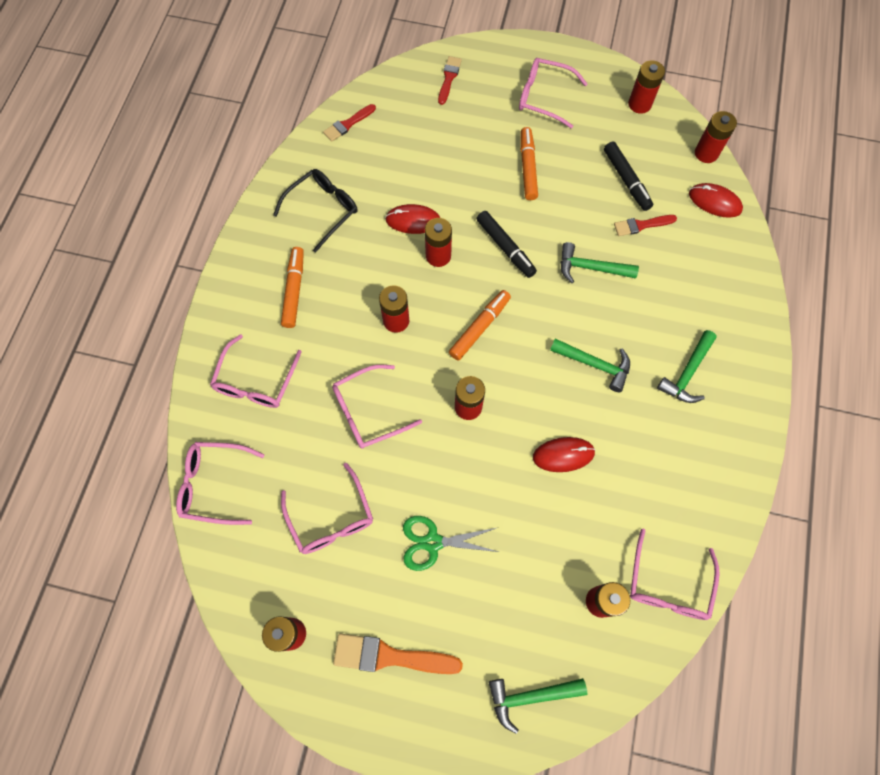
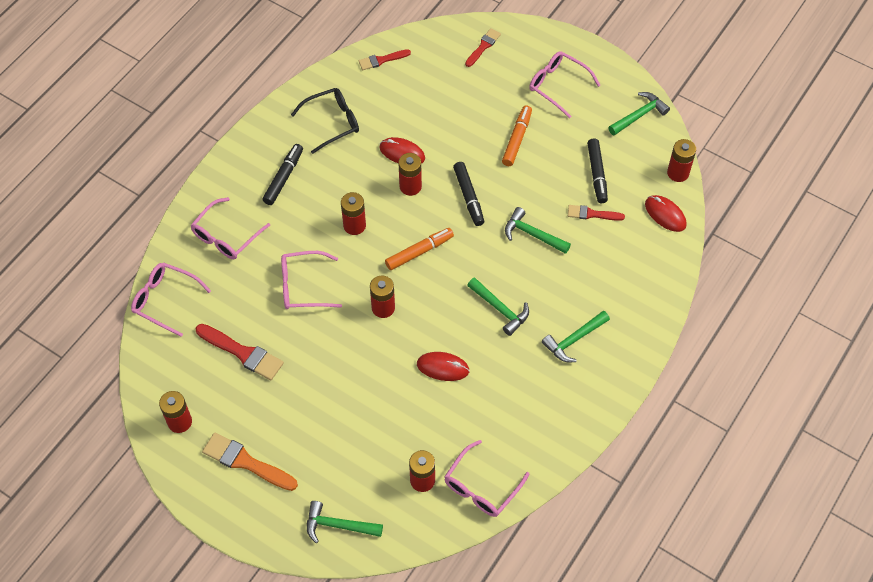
camera: 20 degrees right, 10 degrees down
orange marker [281,247,304,328] -> black marker [262,144,303,205]
pink glasses [281,463,373,554] -> red brush [196,324,284,381]
green scissors [403,516,498,571] -> none
red battery [628,60,665,114] -> green hammer [608,92,670,136]

